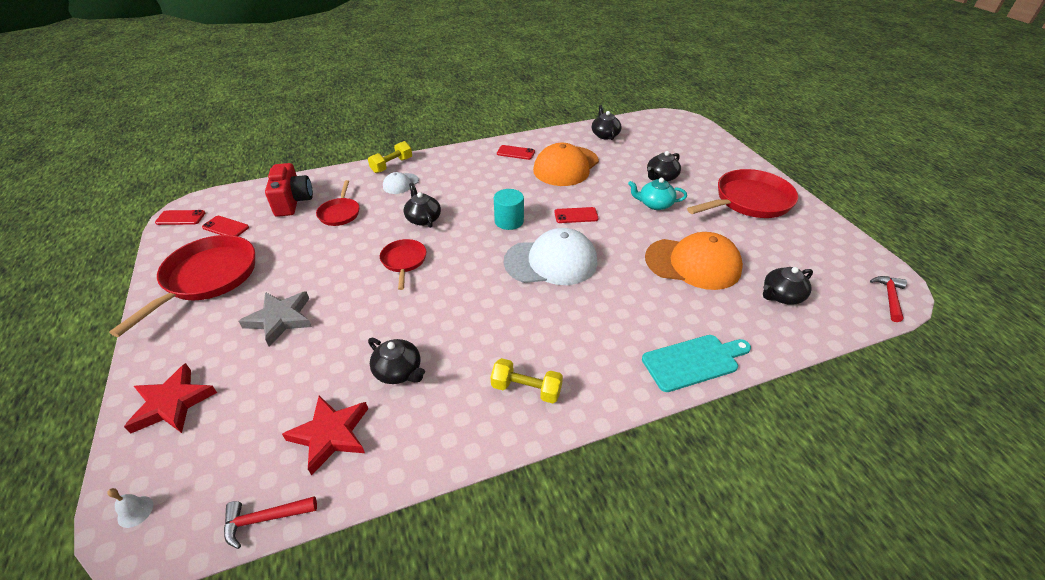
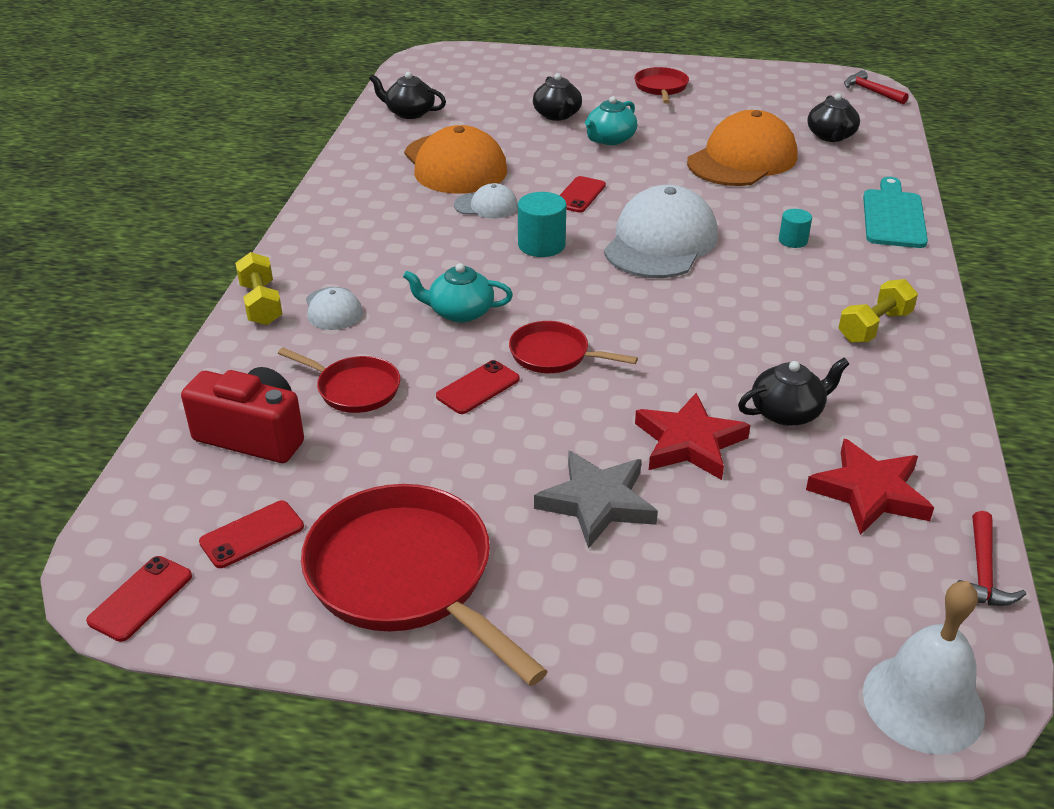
camera: 60 degrees left, 5 degrees down
white bell [107,488,153,528] -> white bell [863,581,985,755], size x2.34
red star [124,363,217,434] -> red star moved to [635,393,750,480]
black teapot [404,183,441,228] -> turquoise teapot [403,263,513,323]
red phone [497,145,535,160] -> red phone moved to [436,360,520,414]
red pan [687,169,798,218] -> red pan [634,67,689,104], size x0.53
none -> white cap [454,183,518,218]
none -> turquoise cylinder [779,209,812,248]

